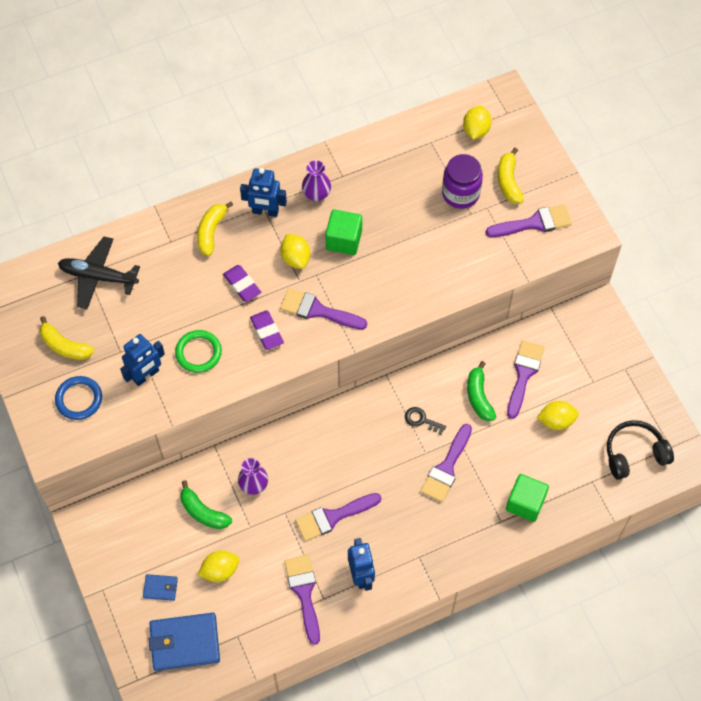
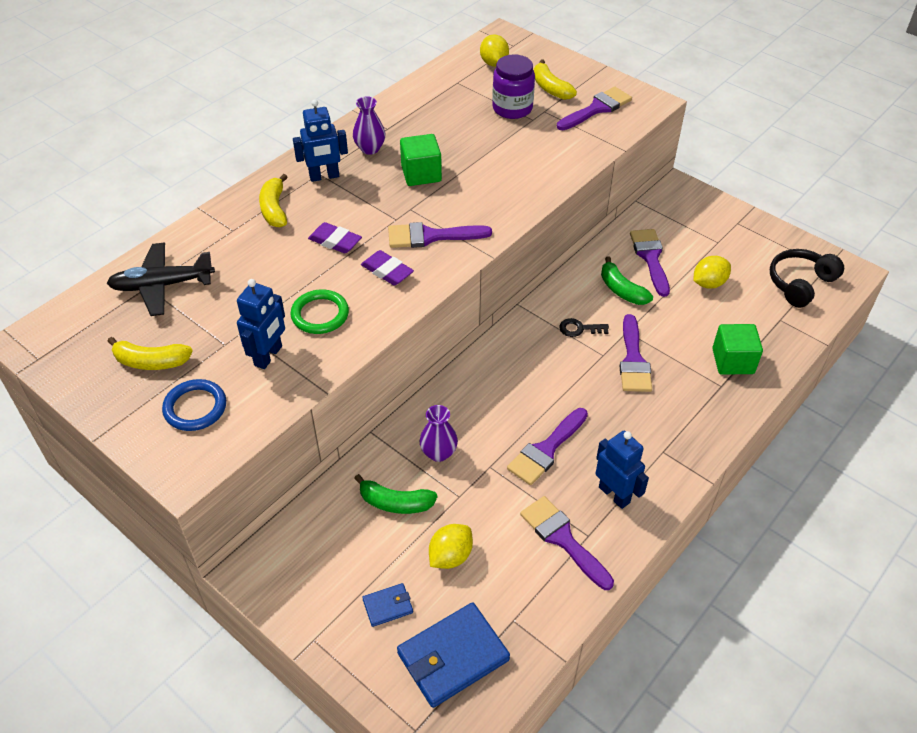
camera: 25 degrees left, 15 degrees down
yellow lemon [280,234,310,269] -> none

